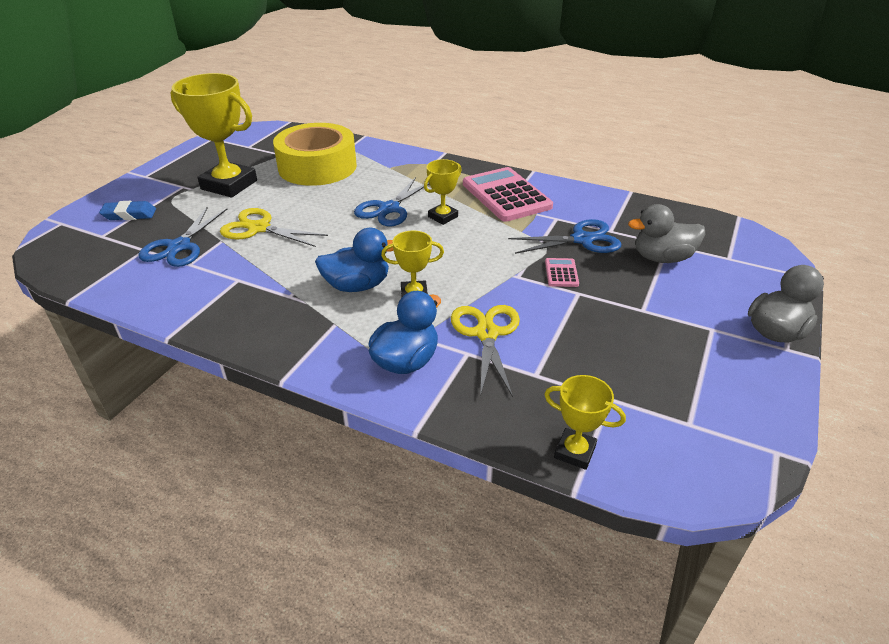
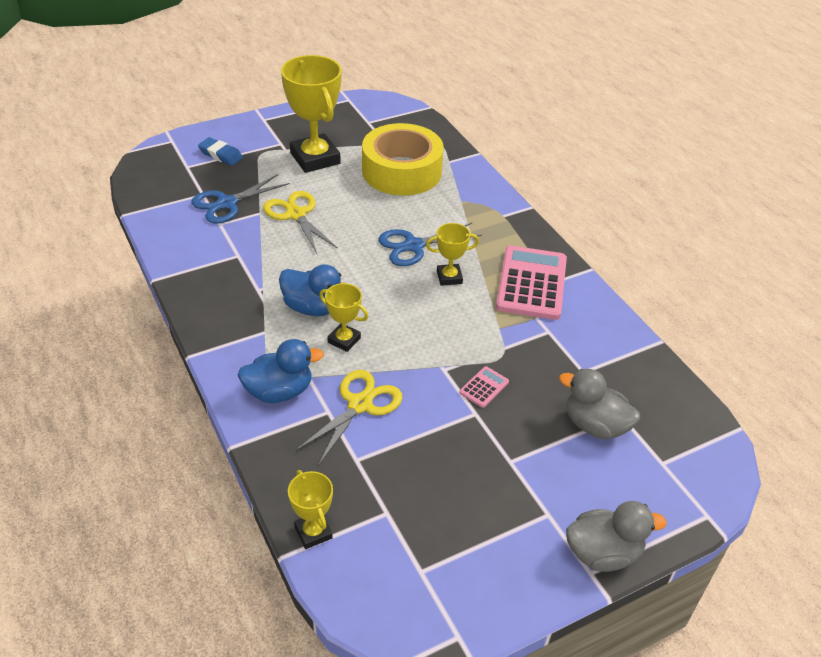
camera: 35 degrees right, 5 degrees up
blue scissors [508,219,621,254] -> none

